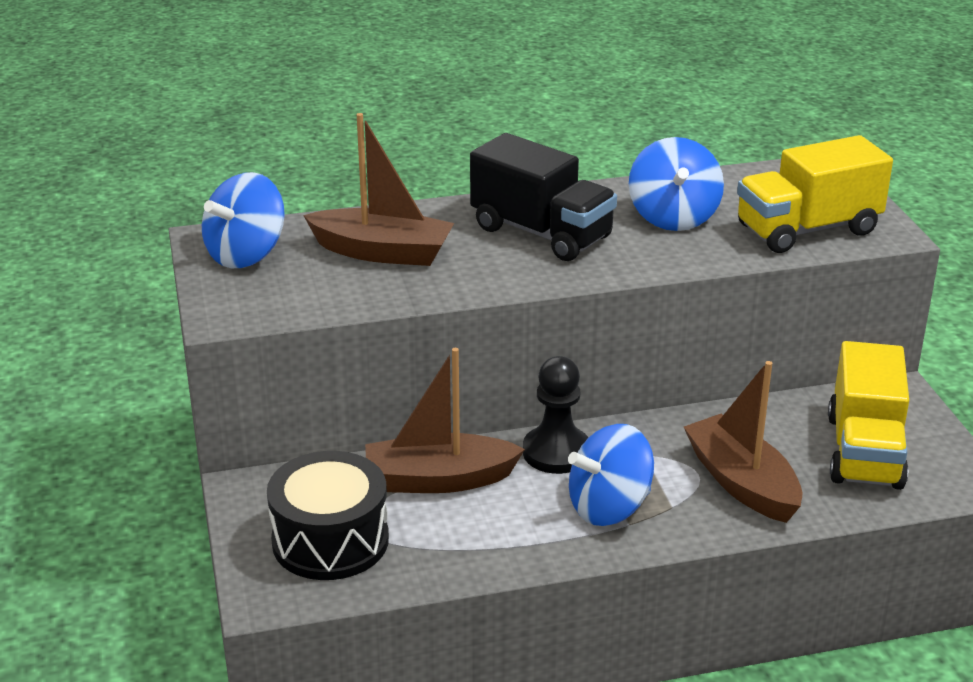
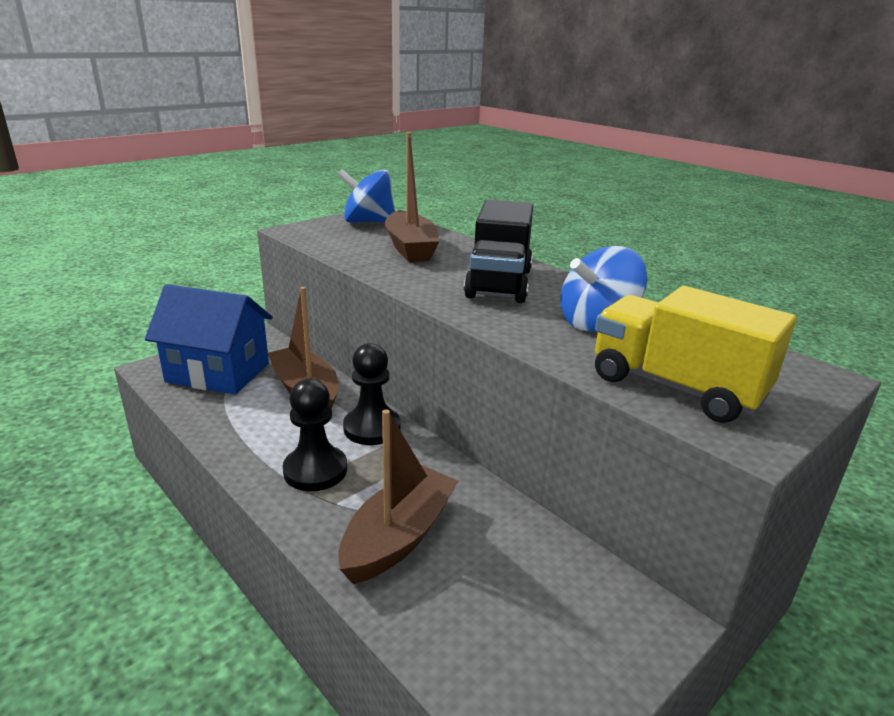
camera: 60 degrees right, 5 degrees down
black drum [267,451,389,580] -> blue house [145,284,273,394]
blue spinning top [568,424,654,526] -> black pawn [283,379,347,491]
yellow truck [828,341,909,490] -> none

